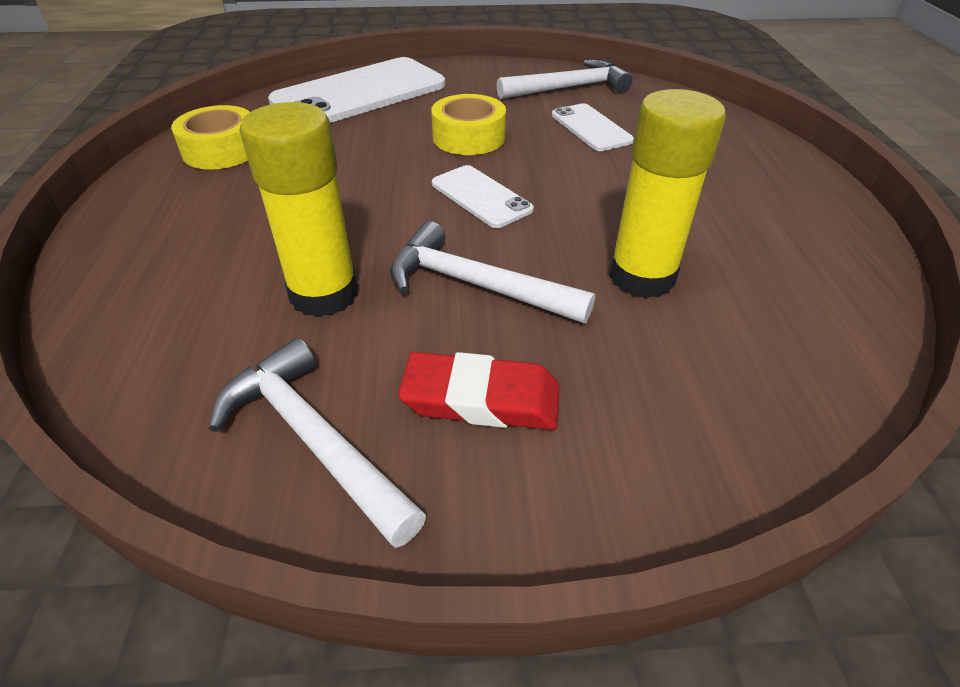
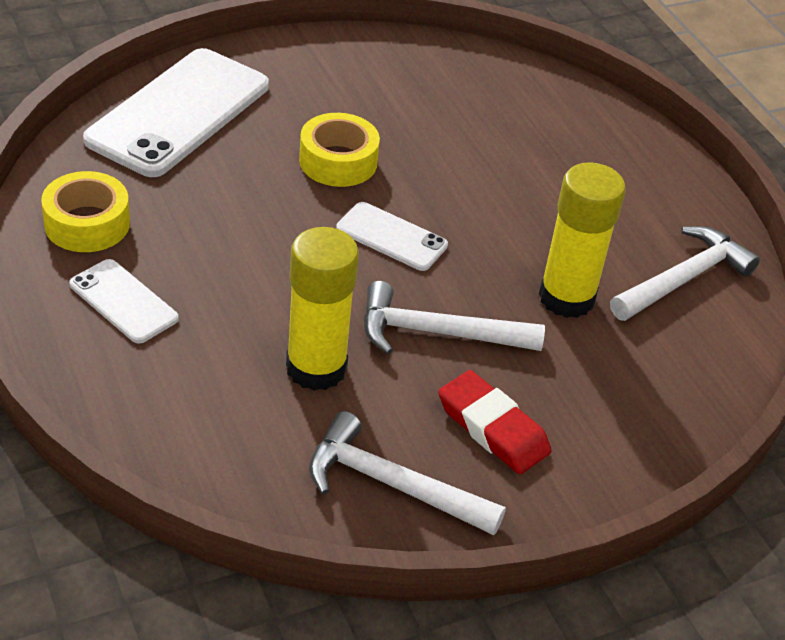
camera: 25 degrees left, 0 degrees up
red eraser [398,352,560,430] -> red eraser turned 60 degrees clockwise [438,370,552,474]
white hammer [497,60,632,99] -> white hammer moved to [610,226,760,321]
white phone [552,103,634,151] -> white phone moved to [70,259,179,344]

